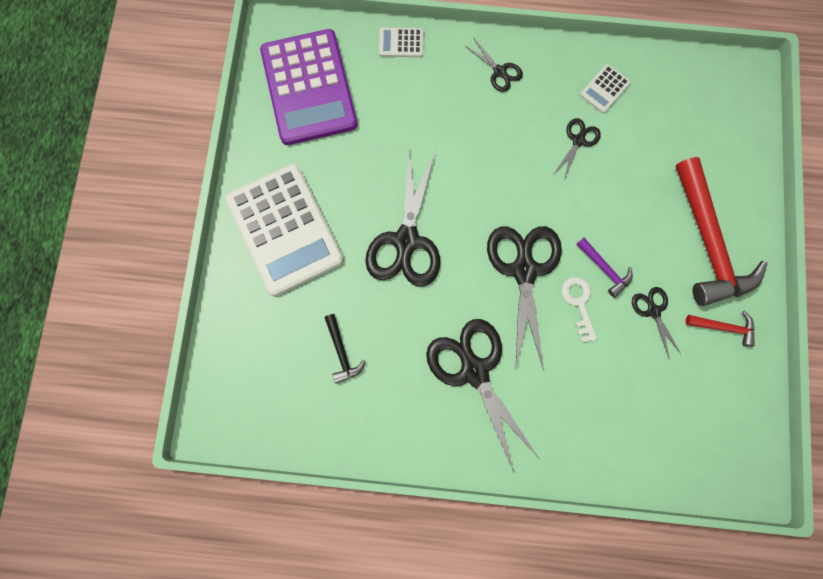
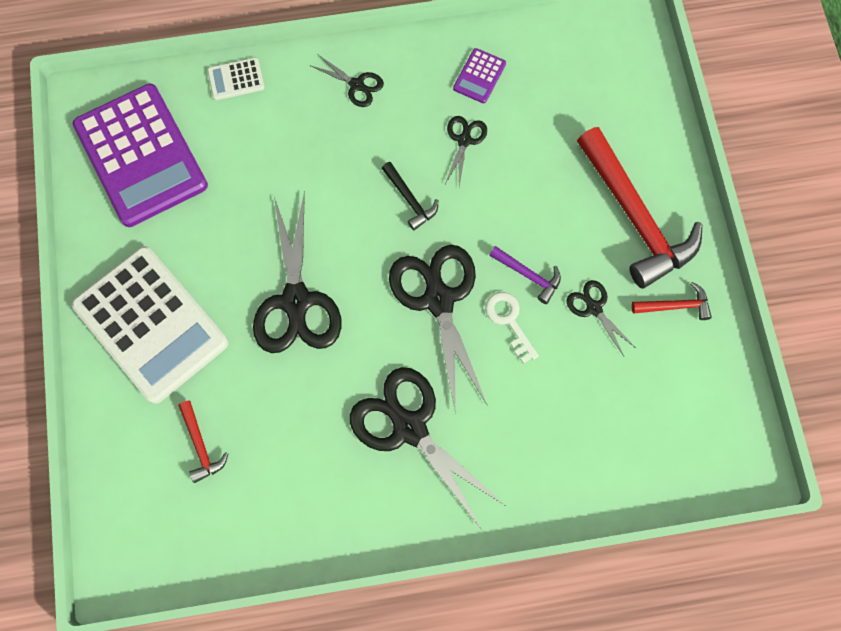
camera: 15 degrees left, 5 degrees down
black hammer [324,314,365,384] -> black hammer moved to [382,162,438,230]
white calculator [580,64,631,113] -> purple calculator [453,48,506,103]
none -> red hammer [178,401,228,483]

